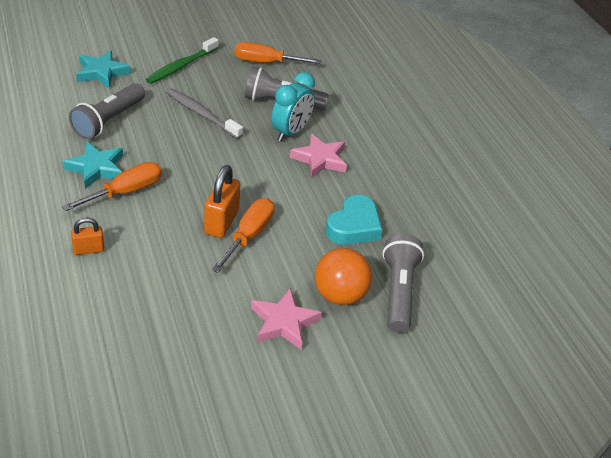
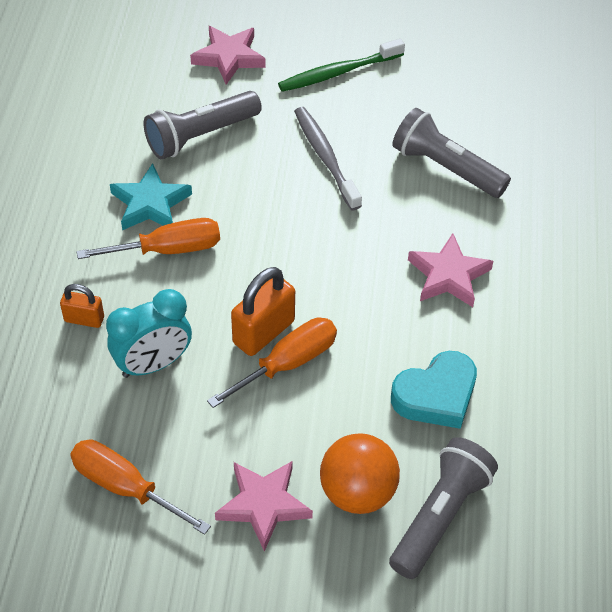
camera: 30 degrees right, 10 degrees up
turquoise star [76,51,131,88] -> pink star [190,26,266,85]
orange screwdriver [234,42,322,64] -> orange screwdriver moved to [70,440,211,535]
turquoise clock [271,72,315,142] -> turquoise clock moved to [106,289,192,378]

